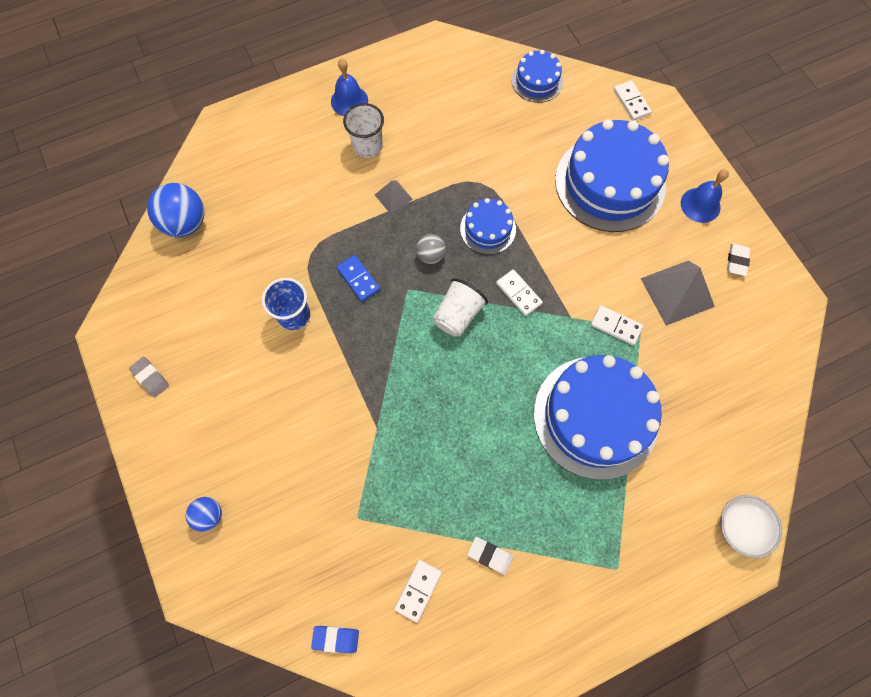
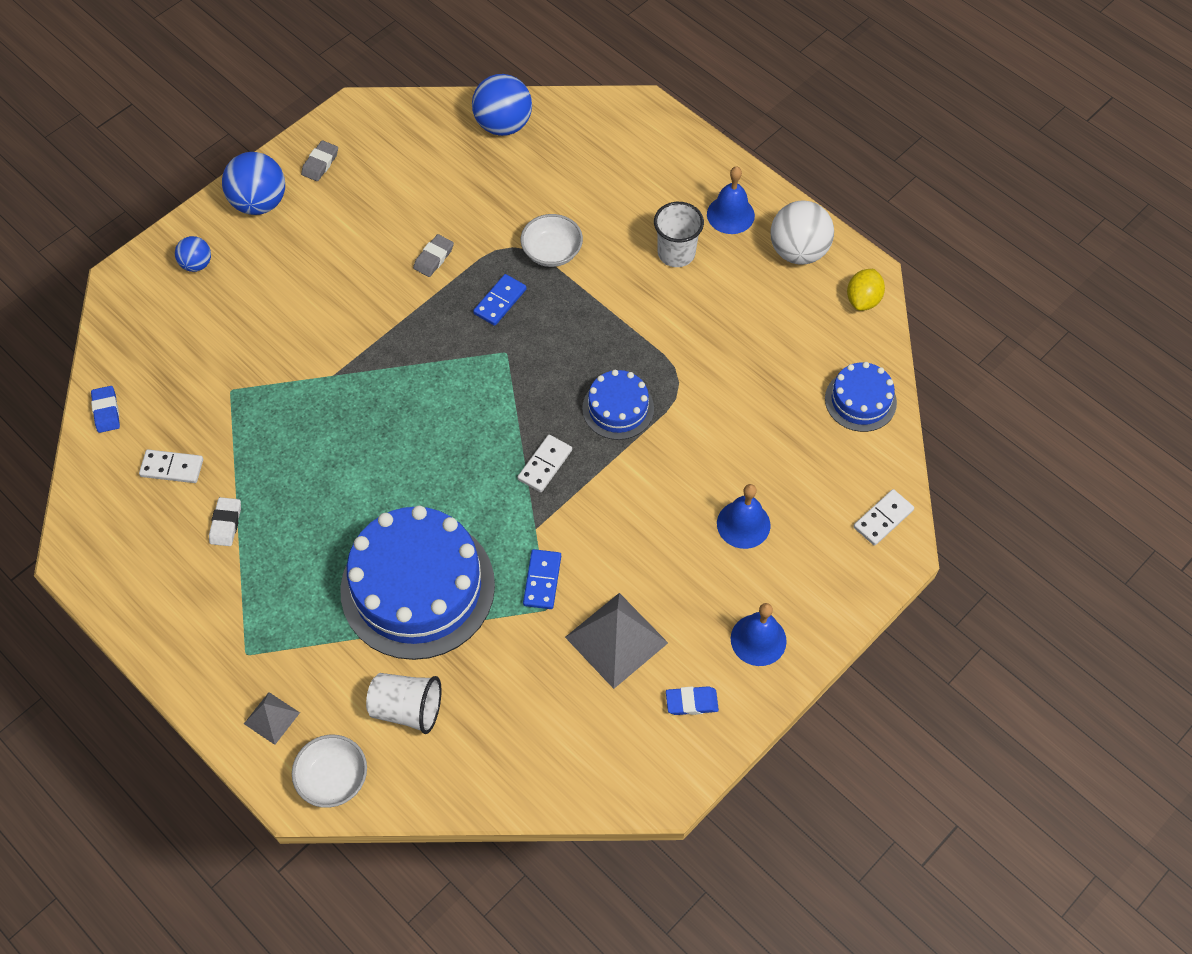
camera: 70 degrees right, 10 degrees down
blue cup [262,278,310,330] -> grey eraser [413,234,454,277]
grey pyramid [375,180,413,214] -> grey pyramid moved to [244,692,300,745]
grey ball [416,234,446,264] -> none
white cup [432,278,488,337] -> white cup moved to [366,673,442,734]
blue cake [555,119,669,232] -> blue bell [717,484,771,549]
white domino [591,305,643,345] -> blue domino [523,549,561,609]
white eraser [727,243,750,276] -> blue eraser [666,686,719,715]
none -> blue ball [222,152,285,215]
none -> white bowl [520,214,583,267]
none -> white ball [771,201,834,265]
none -> yellow lemon [847,269,885,311]

